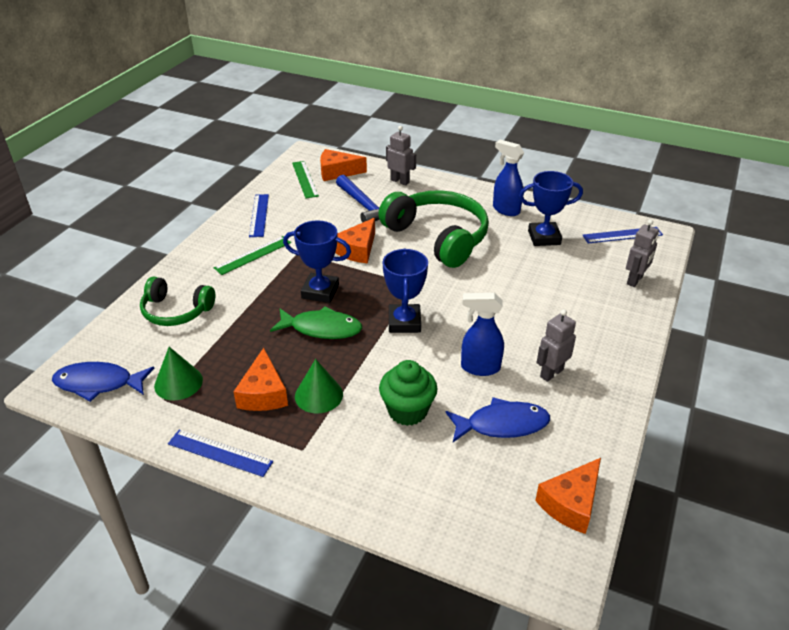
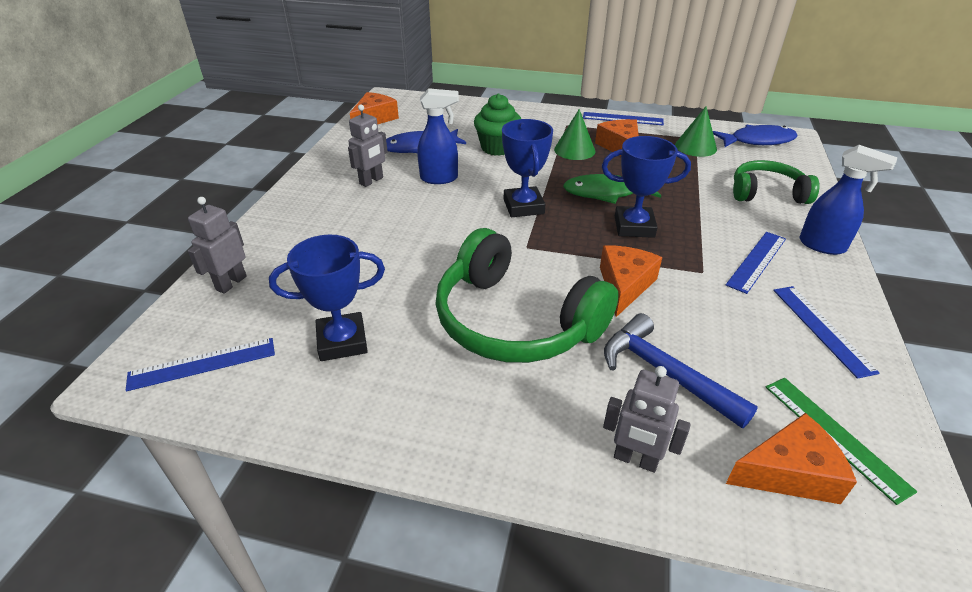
camera: 170 degrees right, 0 degrees up
green ruler [214,236,291,275] -> blue ruler [726,232,786,294]
blue spray bottle [493,140,524,216] -> blue spray bottle moved to [799,145,897,255]

